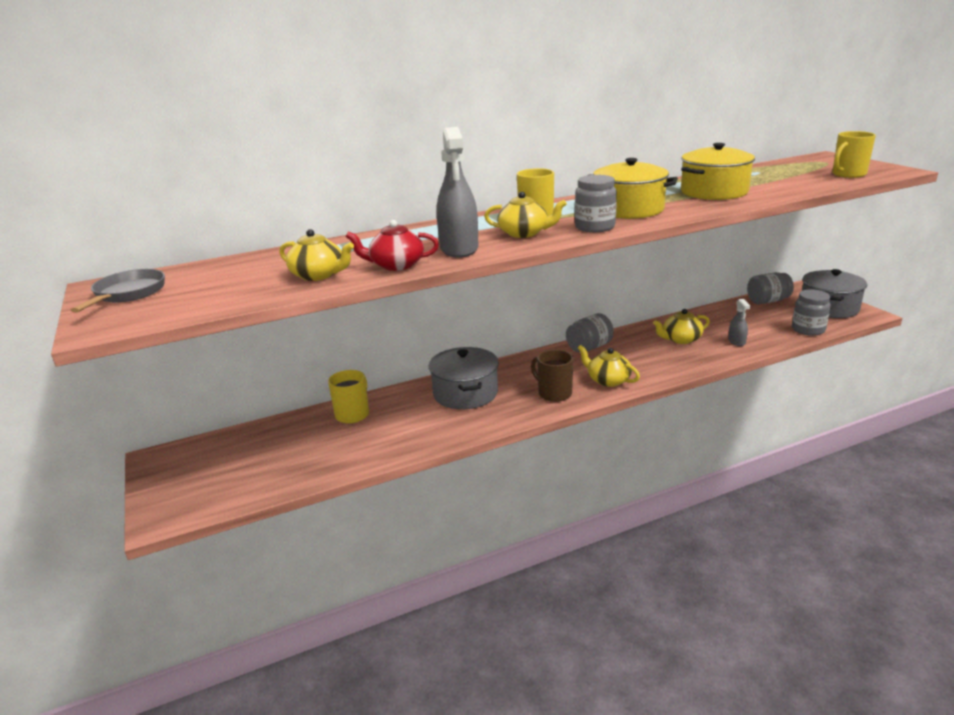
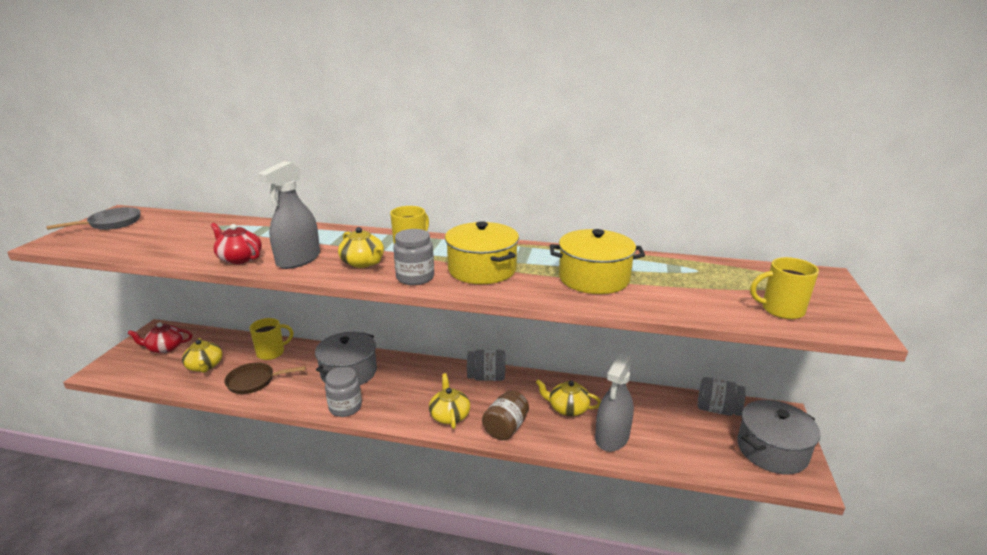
camera: 35 degrees right, 0 degrees up
yellow teapot [279,229,354,281] -> yellow teapot moved to [182,338,223,373]
brown mug [531,350,573,402] -> none
grey spray bottle [728,299,750,346] -> grey spray bottle [595,354,634,452], size x1.96
grey jar [792,289,831,336] -> grey jar moved to [325,367,362,417]
none -> red teapot [127,323,192,353]
none -> brown pan [224,362,306,394]
none -> brown jar [482,390,529,440]

